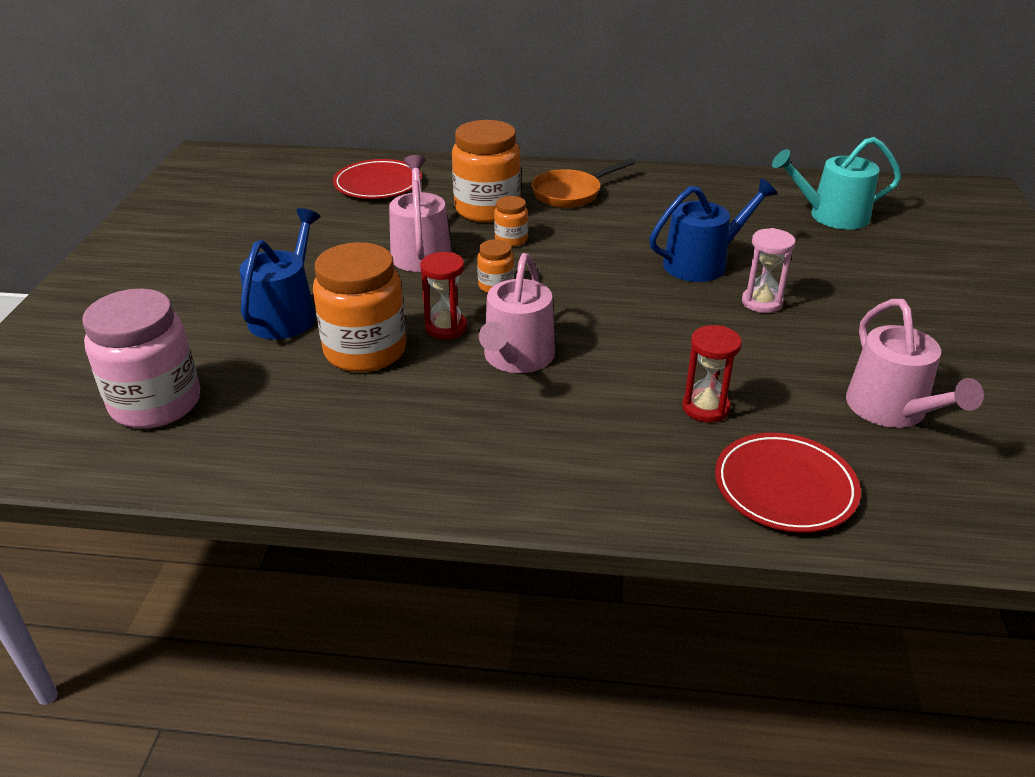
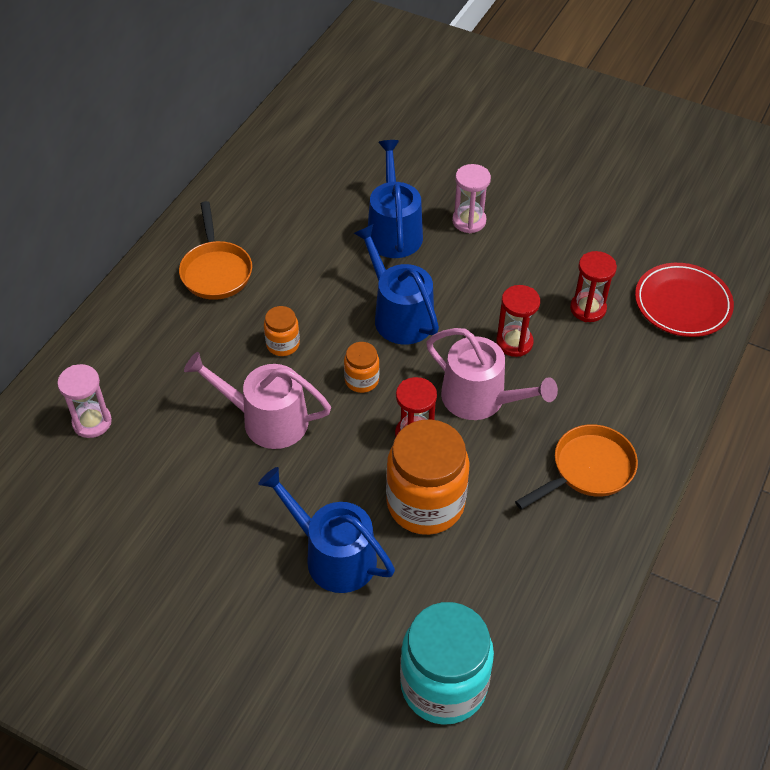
camera: 70 degrees left, 15 degrees up
pink jar [83,289,200,429] -> turquoise jar [400,602,494,725]
red plate [333,159,422,199] -> pink hourglass [57,364,112,438]
orange jar [452,120,521,223] -> none
turquoise watering can [772,137,901,230] -> none
pink watering can [846,299,984,428] -> none
none -> blue watering can [354,224,439,345]
none -> red hourglass [496,285,540,357]
none -> orange pan [515,424,638,510]

